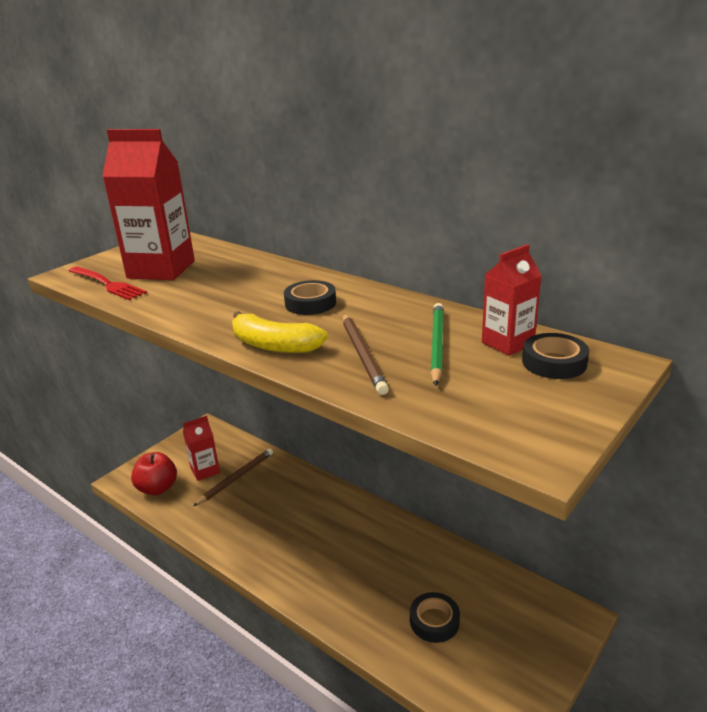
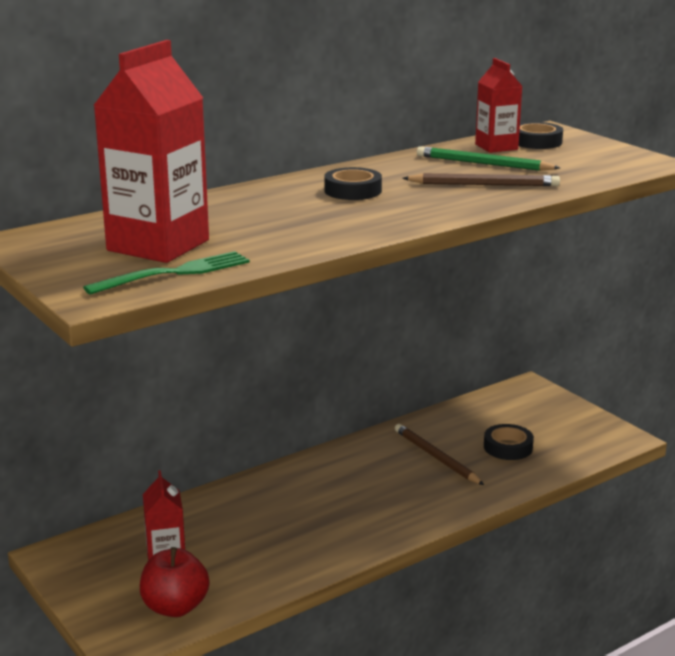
camera: 75 degrees left, 5 degrees down
red fork [69,266,147,300] -> green fork [83,251,250,295]
brown pencil [193,448,273,506] -> brown pencil moved to [395,424,484,485]
yellow banana [232,311,328,353] -> none

